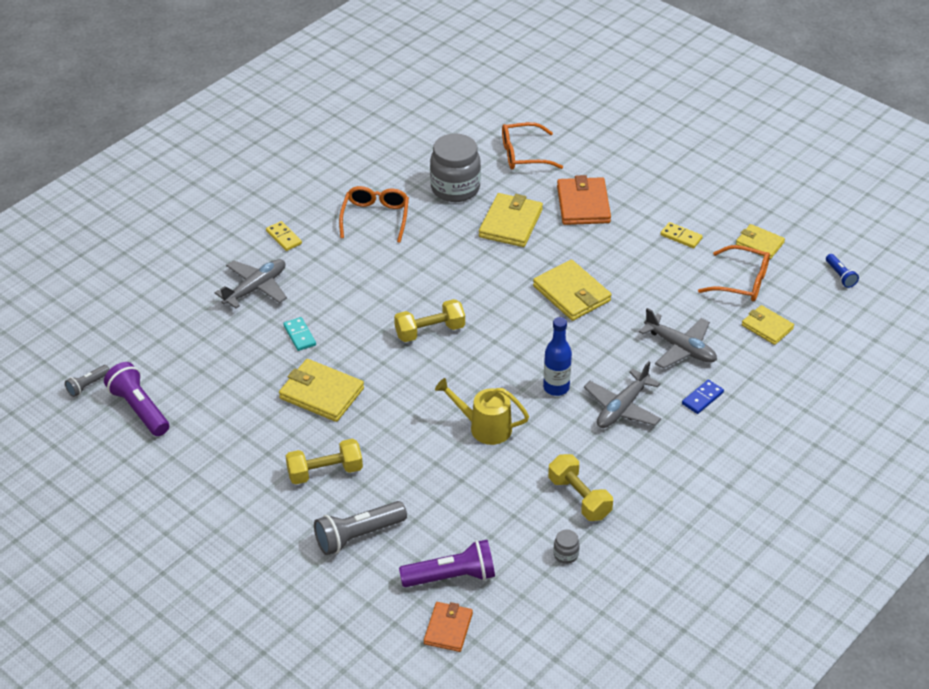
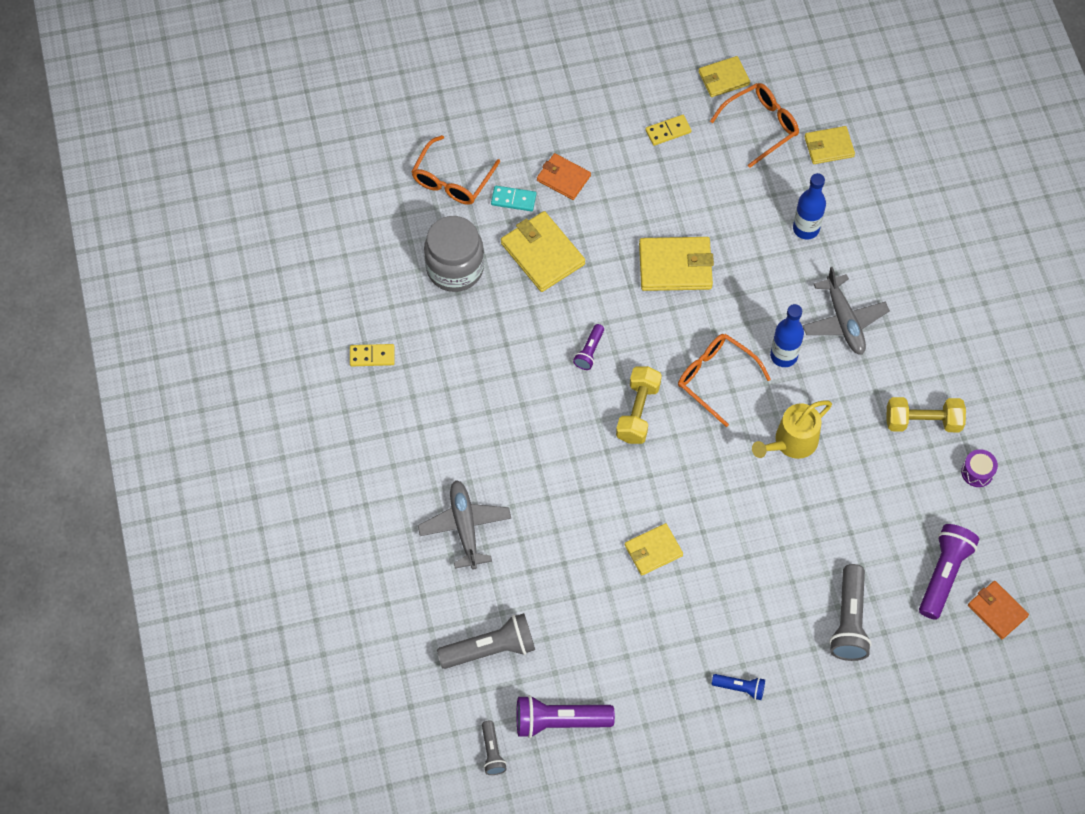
camera: 55 degrees left, 20 degrees up
yellow domino [266,221,302,251] -> yellow domino moved to [350,344,395,366]
yellow wallet [279,359,364,422] -> yellow wallet [625,523,683,575], size x0.63
turquoise domino [283,317,316,351] -> turquoise domino moved to [491,186,536,211]
yellow dumbbell [286,439,363,485] -> none
orange glasses [339,186,409,243] -> orange glasses moved to [678,334,771,427]
grey jar [554,530,580,564] -> purple drum [961,449,998,487]
orange wallet [557,175,611,225] -> orange wallet [537,153,591,200], size x0.63
grey plane [639,308,717,369] -> blue bottle [793,173,826,240]
blue domino [682,380,724,414] -> none
blue flashlight [826,254,859,288] -> blue flashlight moved to [712,674,765,700]
none -> grey flashlight [437,613,535,669]
none -> purple flashlight [573,324,604,370]

